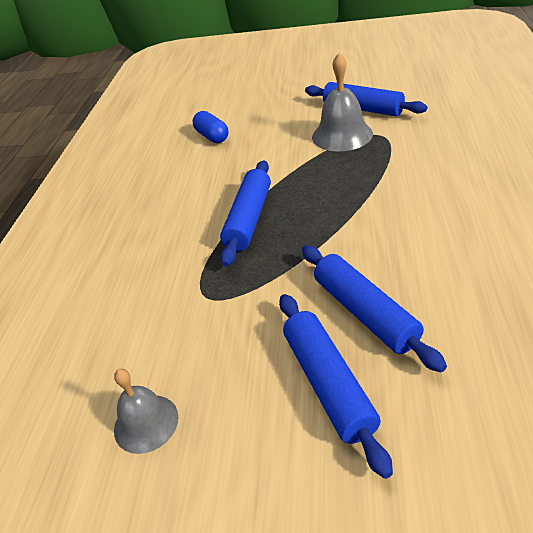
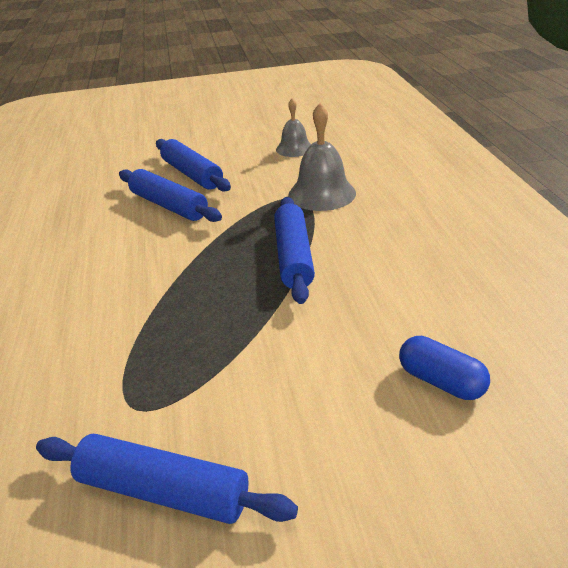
camera: 160 degrees right, 5 degrees down
grey bell [312,53,373,151] -> grey bell moved to [288,103,356,211]

